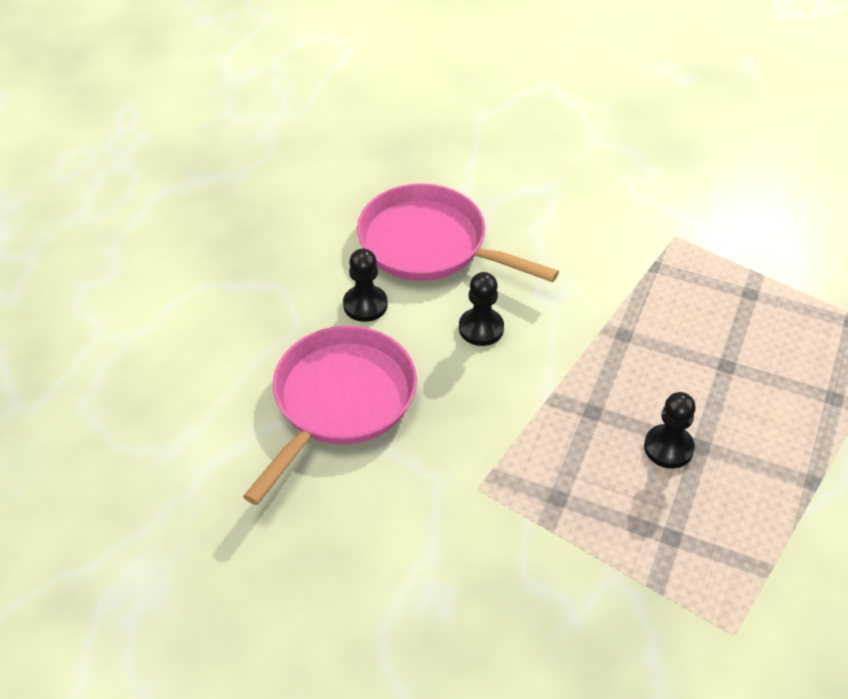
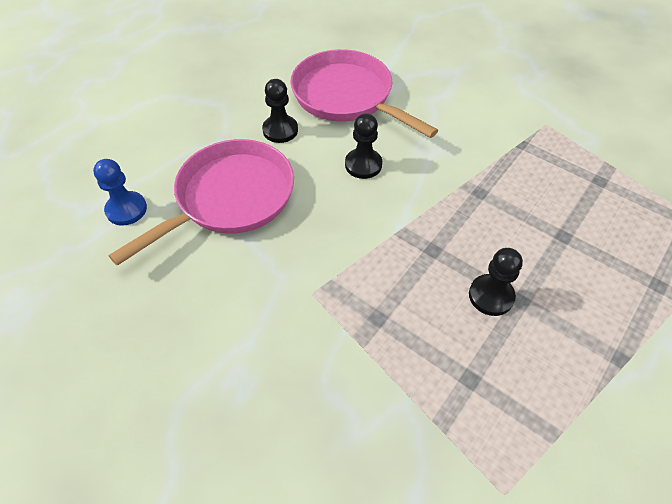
camera: 15 degrees right, 5 degrees up
none -> blue pawn [93,159,147,226]

